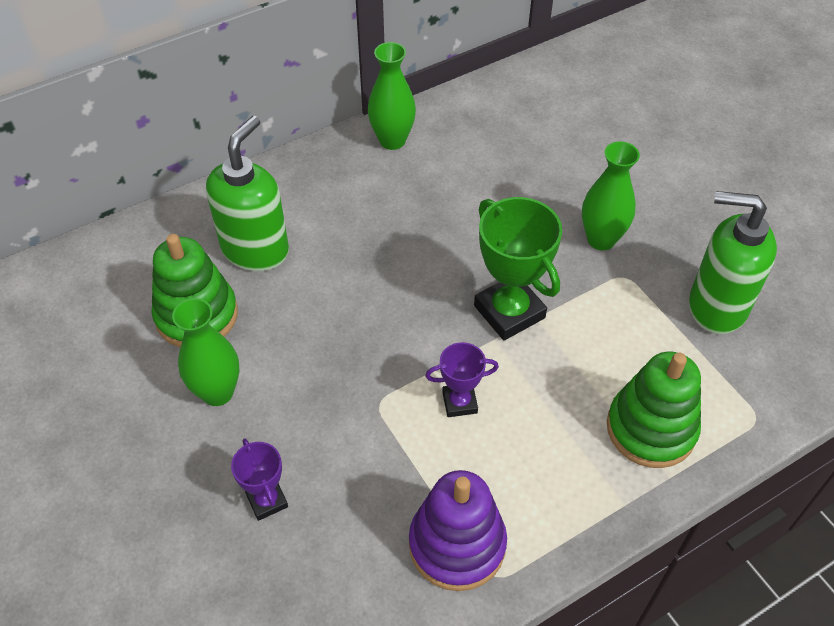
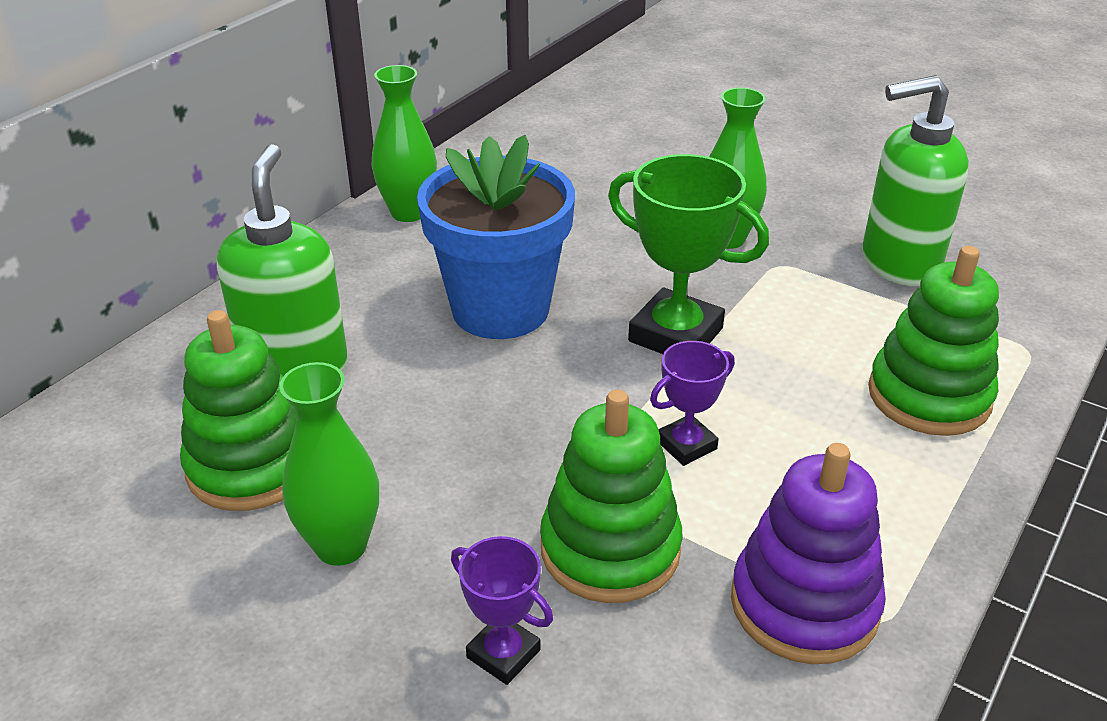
camera: 25 degrees left, 15 degrees down
none -> blue flower pot [417,135,575,339]
none -> green stacking toy [540,389,683,603]

